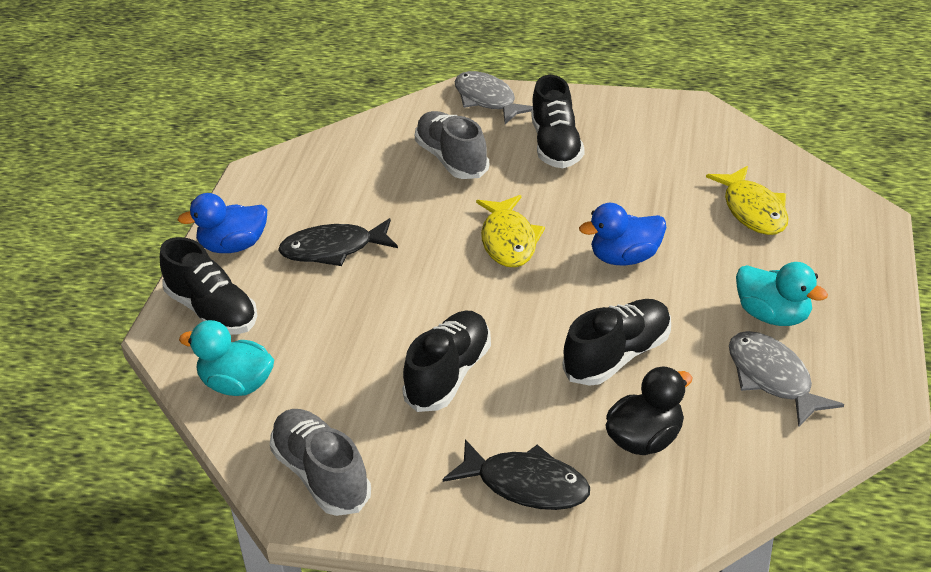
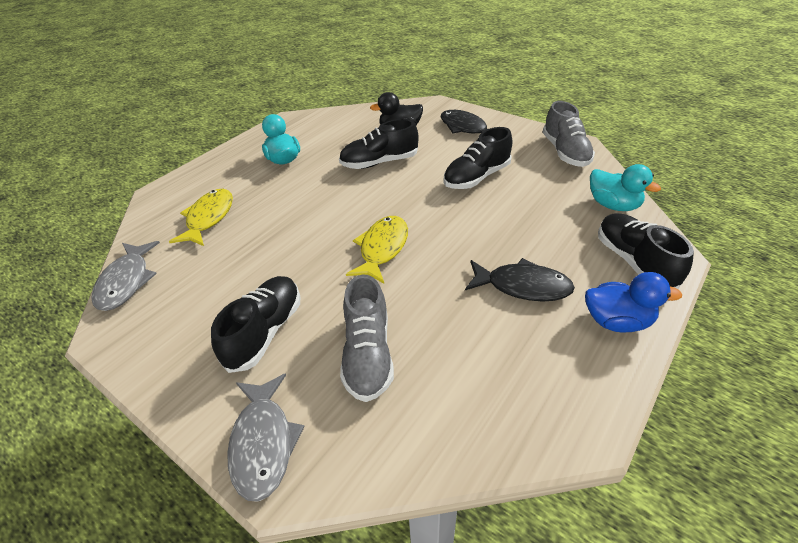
camera: 155 degrees left, 5 degrees up
blue duck [579,203,666,265] -> none
grey fish [729,331,844,427] -> grey fish moved to [92,241,160,311]

